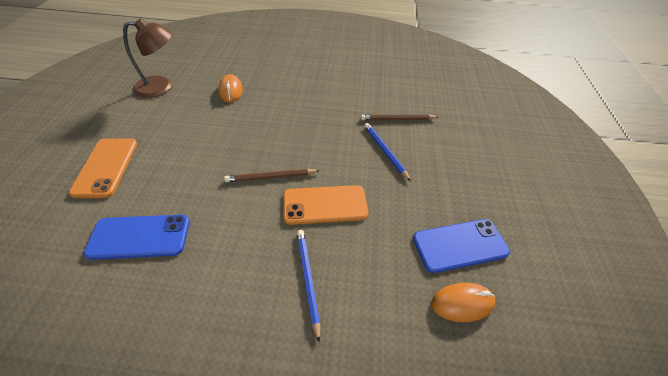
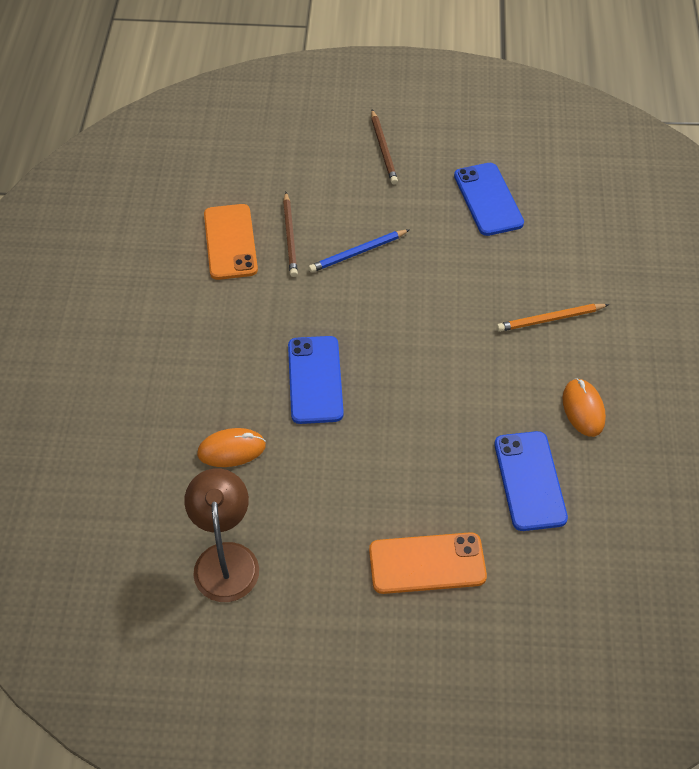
camera: 90 degrees left, 5 degrees up
brown pencil [224,169,320,182] -> brown pencil moved to [371,110,398,184]
orange phone [283,185,368,225] -> orange phone moved to [204,204,258,280]
blue pencil [297,230,320,342] -> orange pencil [497,304,609,332]
orange mouse [432,283,496,322] -> orange mouse moved to [563,378,606,437]
none -> blue phone [288,336,344,424]

